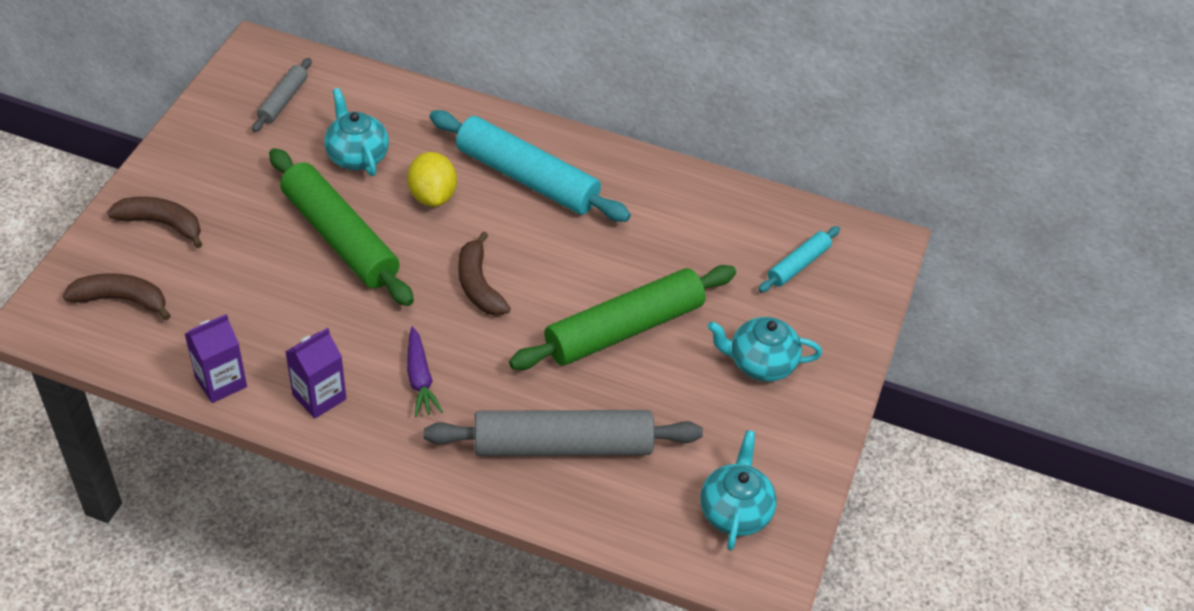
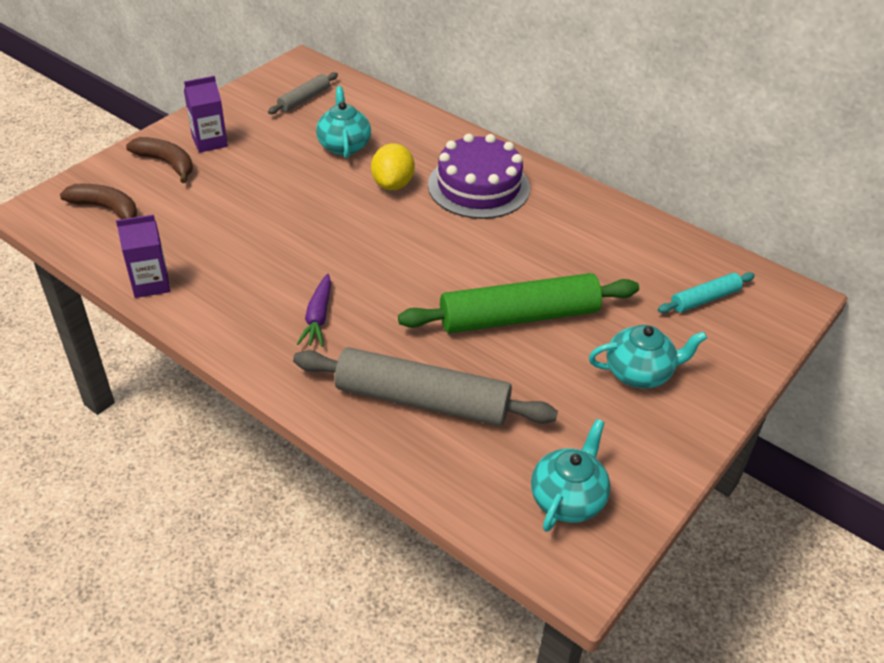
camera: 20 degrees right, 5 degrees down
green rolling pin [269,148,414,306] -> none
purple carton [285,328,346,419] -> purple carton moved to [184,76,228,153]
turquoise rolling pin [429,110,631,222] -> purple cake [428,134,530,219]
brown banana [458,231,511,316] -> none
turquoise teapot [708,317,822,382] -> turquoise teapot turned 150 degrees clockwise [589,325,707,389]

